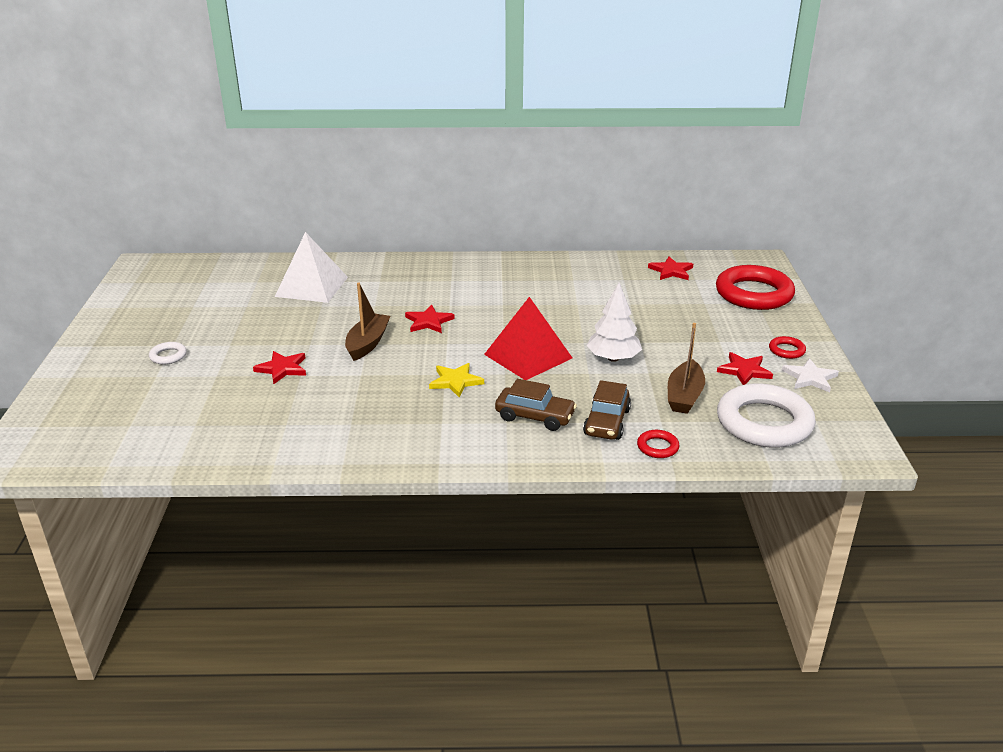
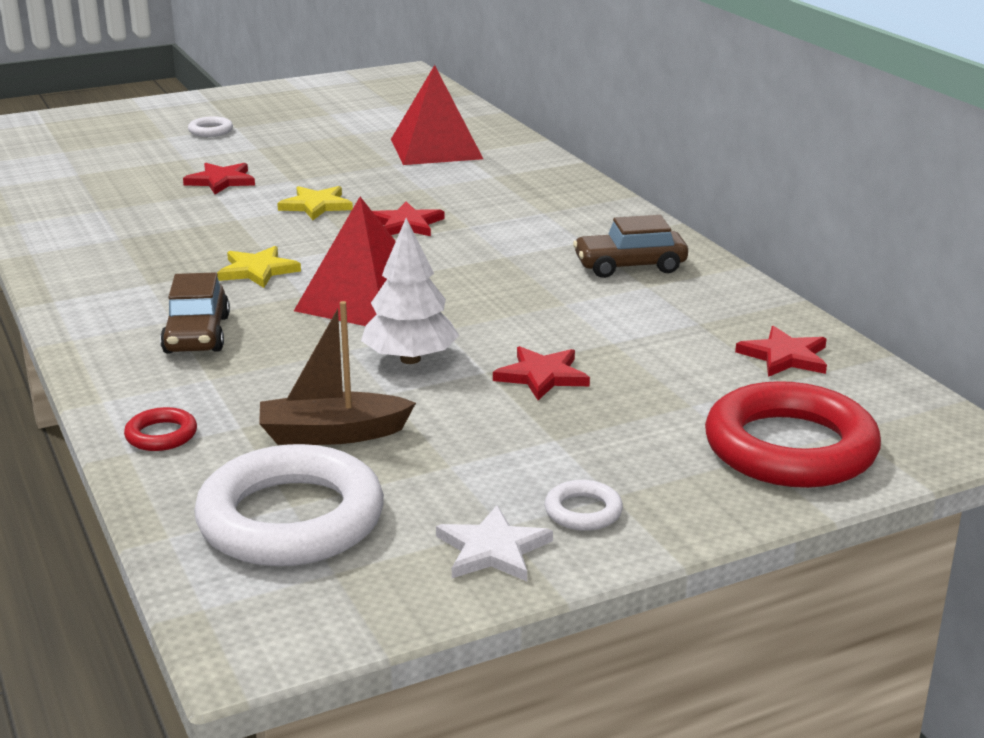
camera: 65 degrees right, 5 degrees down
white pyramid [275,232,348,303] -> red pyramid [391,65,483,165]
brown boat [345,283,390,361] -> yellow star [277,186,353,220]
brown car [583,380,631,440] -> brown car moved to [573,215,688,278]
red star [717,352,773,385] -> red star moved to [493,346,590,400]
red ring [769,336,806,359] -> white ring [545,480,623,531]

